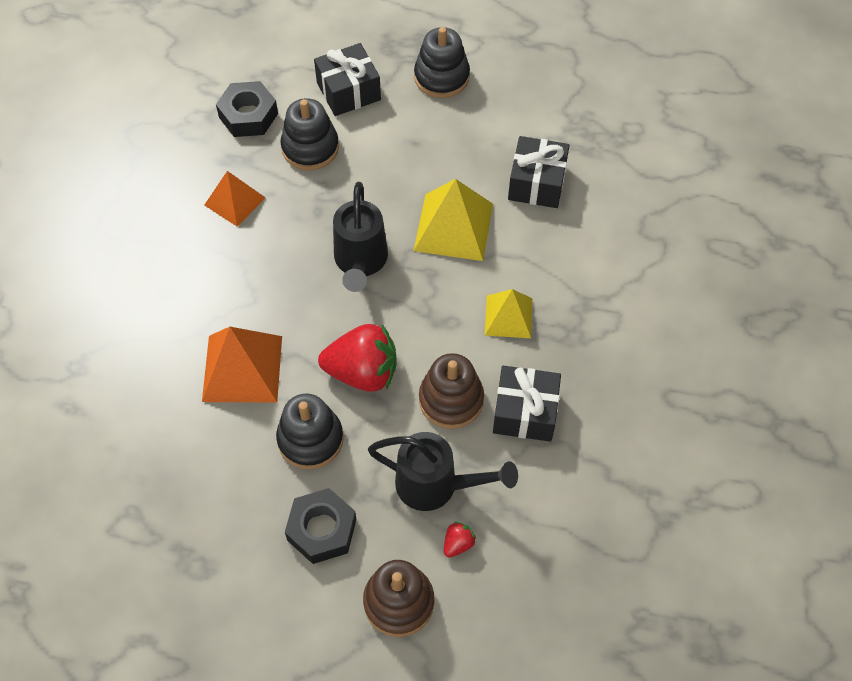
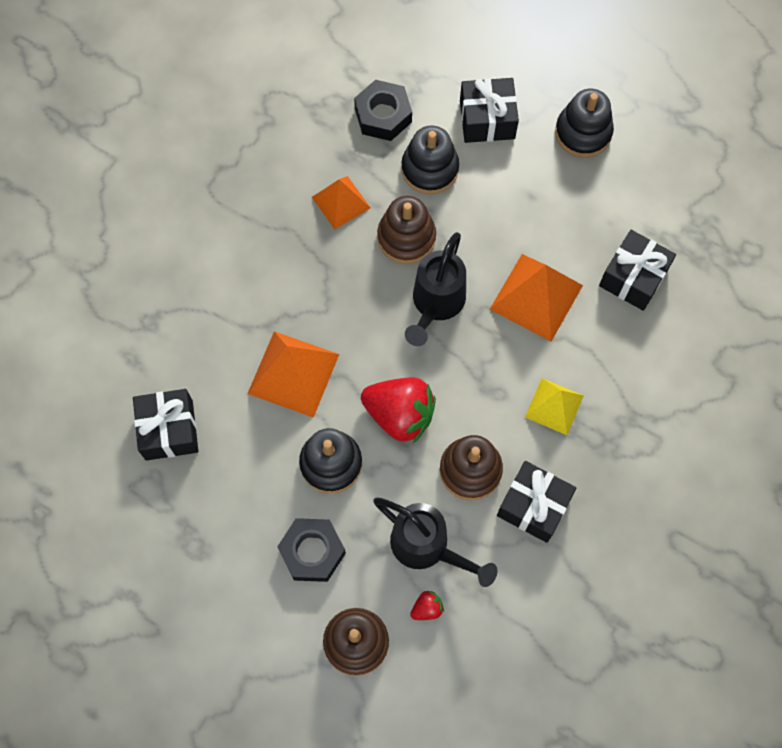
camera: 20 degrees right, 10 degrees up
yellow pyramid [414,179,493,261] -> orange pyramid [490,254,583,341]
none -> black gift [133,389,199,461]
none -> brown stacking toy [377,196,436,264]

